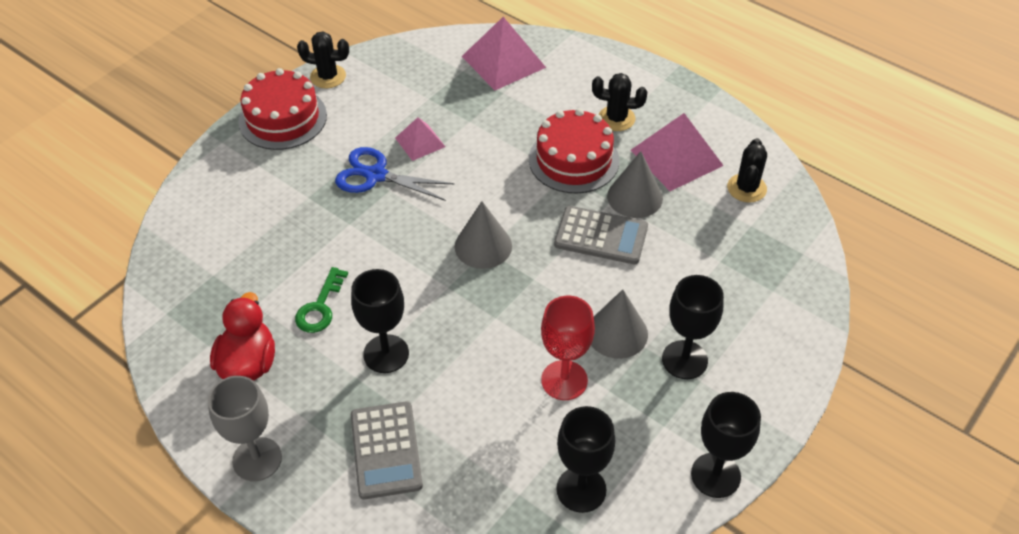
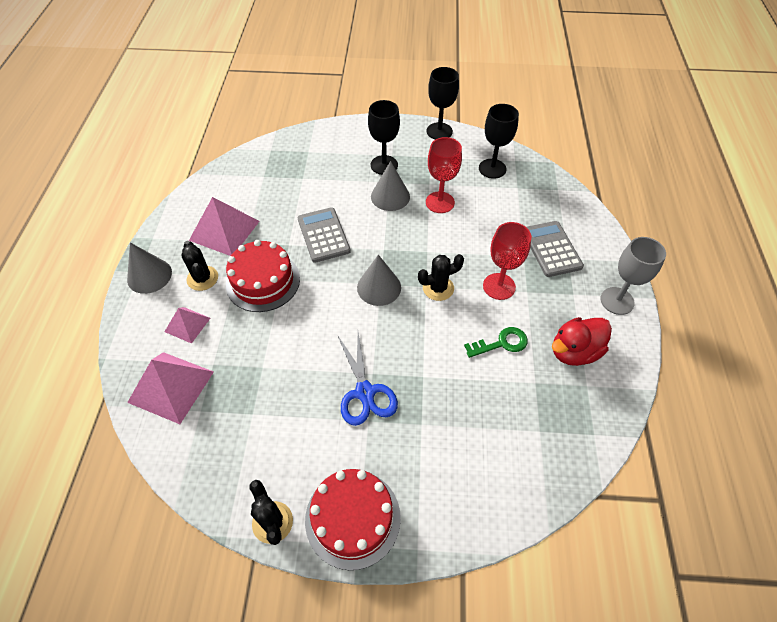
camera: 125 degrees left, 5 degrees up
black goblet [351,269,409,373] -> red goblet [483,222,531,300]
grey calculator [351,401,423,499] -> grey calculator turned 60 degrees counterclockwise [527,221,584,277]
pink pyramid [395,117,445,161] -> pink pyramid moved to [164,307,210,344]
grey cone [607,151,663,218] -> grey cone moved to [127,243,172,294]
black cactus [727,138,767,203] -> black cactus moved to [418,254,464,301]

